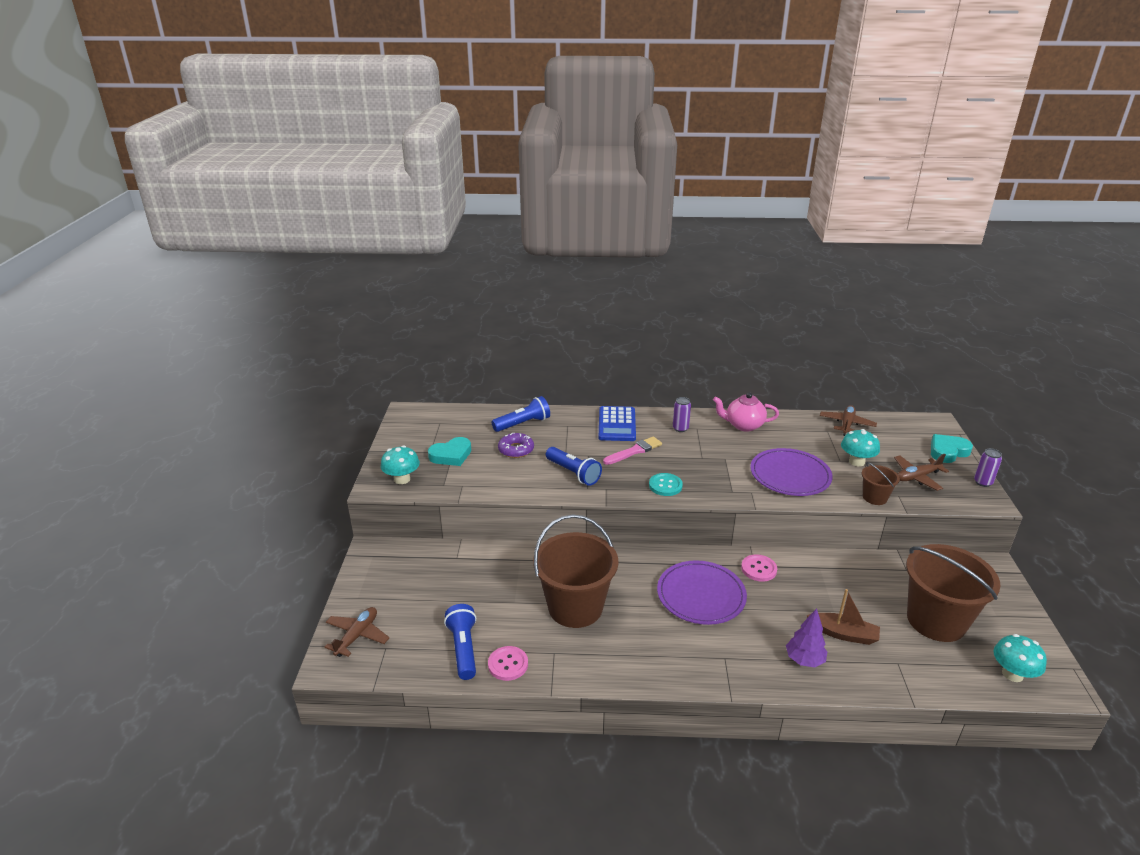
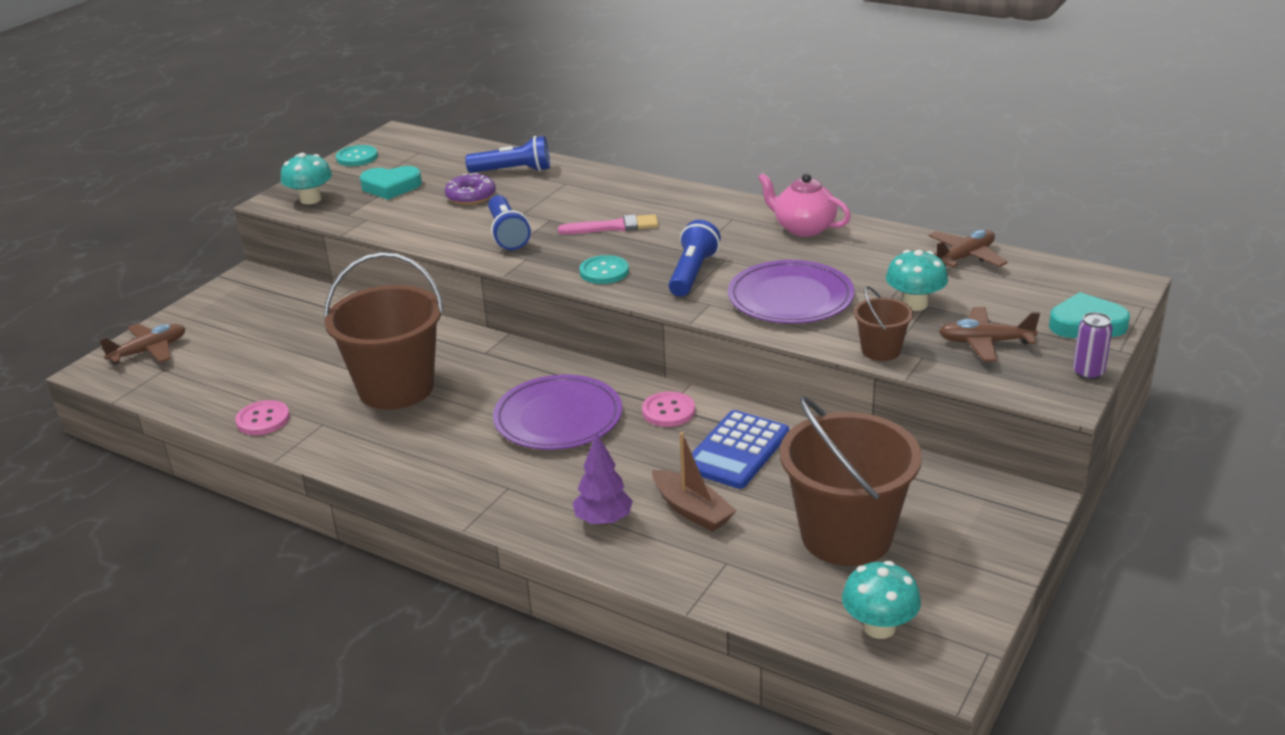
camera: 30 degrees right, 0 degrees up
blue flashlight [444,604,476,680] -> blue flashlight moved to [669,220,721,297]
blue calculator [598,406,636,441] -> blue calculator moved to [692,410,789,489]
purple can [673,397,691,432] -> none
none -> turquoise button [336,145,378,166]

